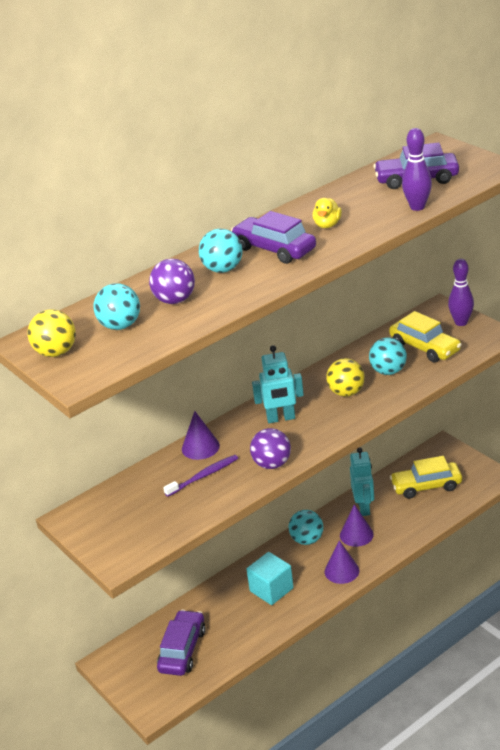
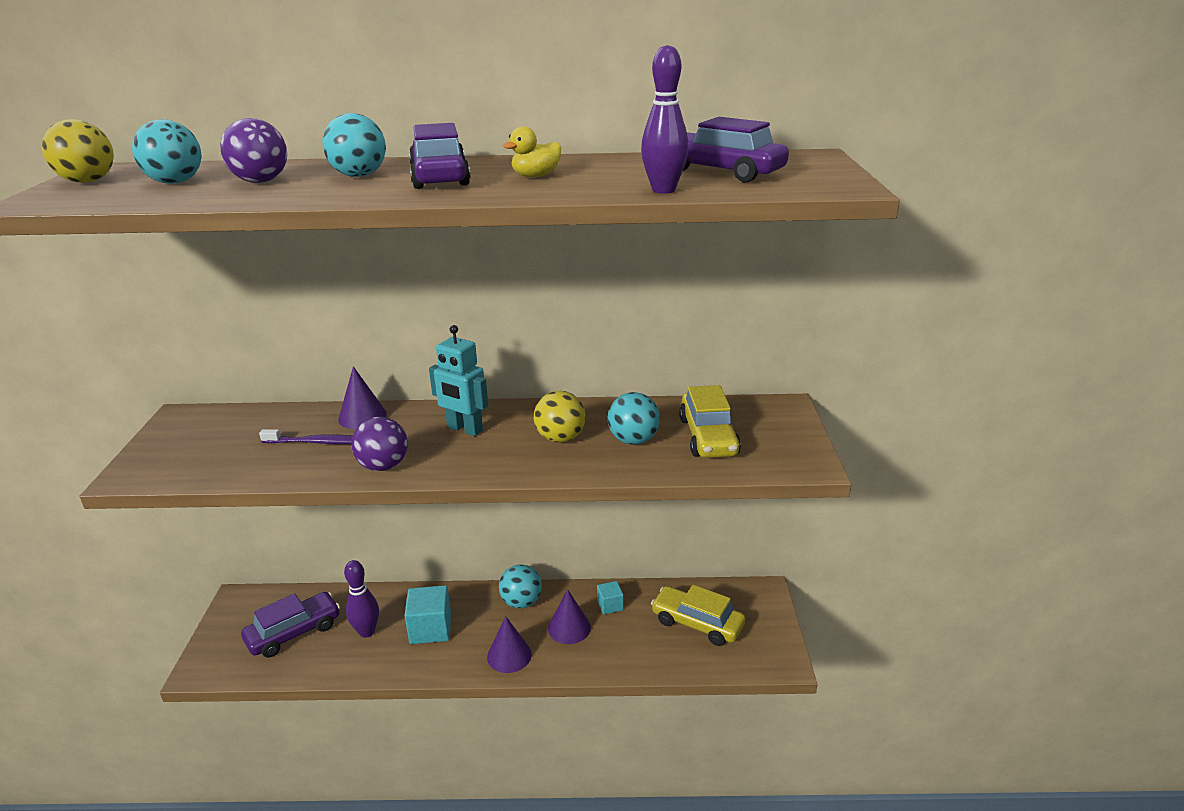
camera: 35 degrees right, 5 degrees down
turquoise robot [350,447,374,516] -> turquoise cube [597,581,623,615]
purple bowling pin [448,259,474,326] -> purple bowling pin moved to [344,560,379,638]

